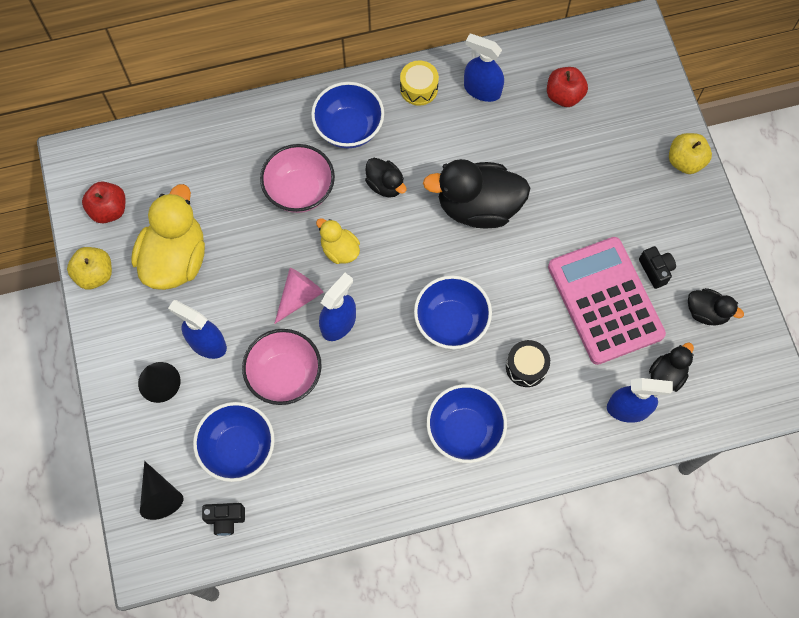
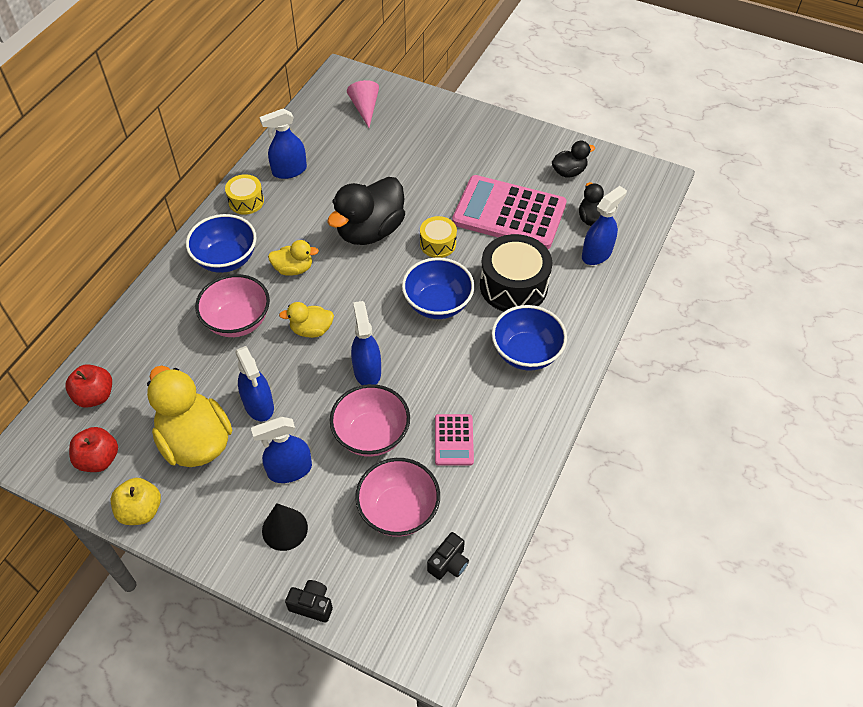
camera: 50 degrees left, 15 degrees down
black cone [140,461,184,520] -> none
blue bowl [193,402,275,482] -> pink bowl [355,458,440,537]
pink cone [274,268,324,324] -> pink cone moved to [347,80,379,128]
black duck [365,158,407,198] -> yellow duck [268,240,319,276]
black drum [506,340,550,387] -> black drum [480,234,552,311], size x1.81
red apple [547,67,588,107] -> red apple moved to [65,364,112,408]
black camera [639,246,676,289] -> black camera moved to [285,580,333,623]
yellow apple [669,133,712,174] -> none
none -> blue spray bottle [235,346,274,421]
none -> yellow drum [420,216,457,258]
none -> pink calculator [435,414,474,466]

